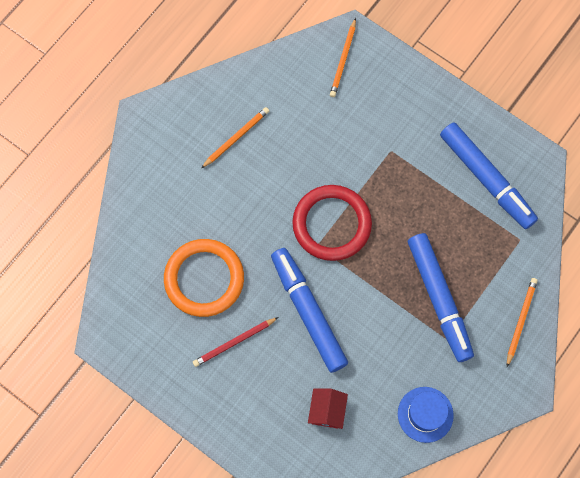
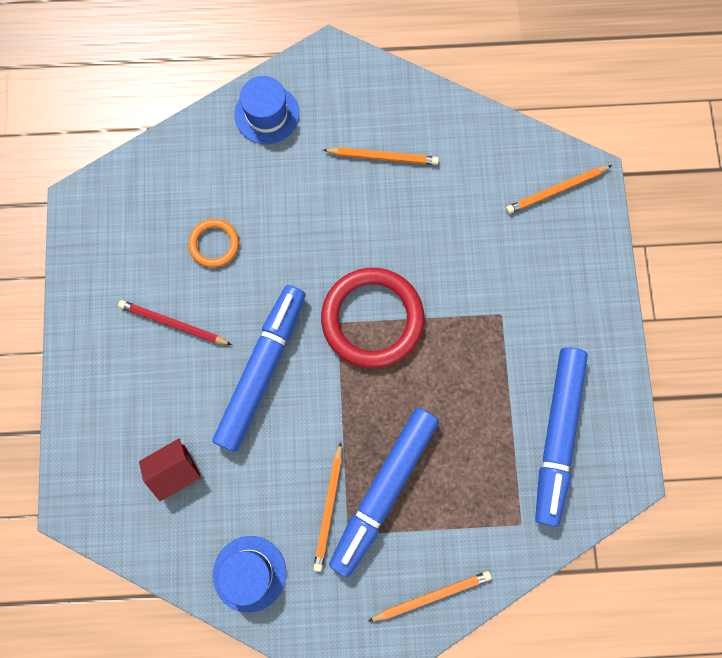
camera: 50 degrees right, 5 degrees up
orange ring [164,239,244,317] -> orange ring [188,219,239,268], size x0.50
none -> blue hat [234,76,299,144]
none -> orange pencil [313,442,342,572]

